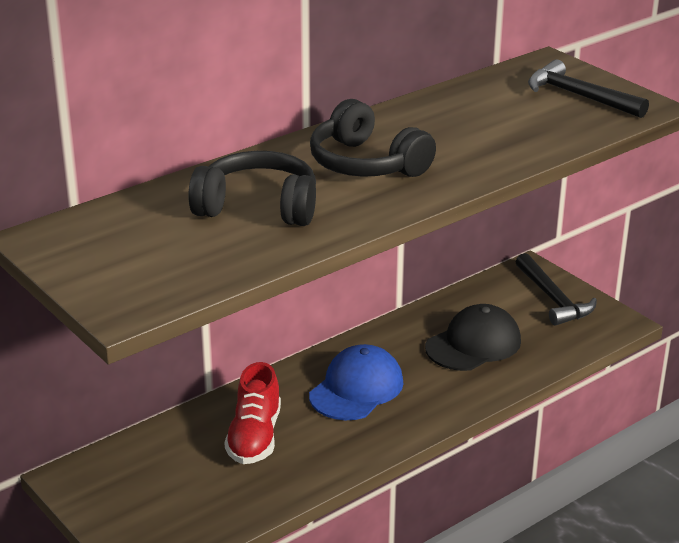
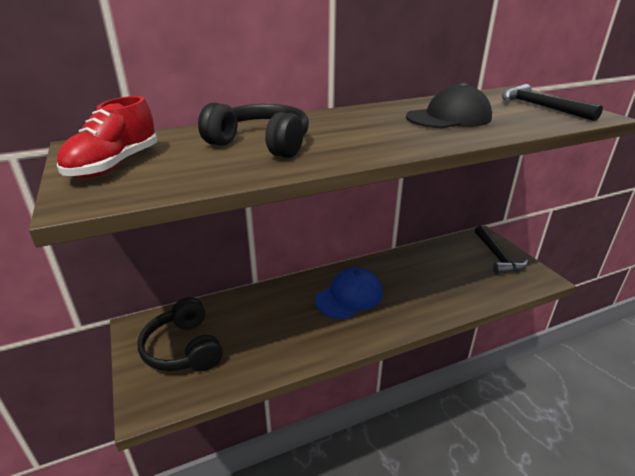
camera: 15 degrees right, 0 degrees up
red shoe [225,362,281,464] -> red shoe moved to [57,96,157,178]
black headphones [310,99,436,177] -> black headphones moved to [138,297,223,371]
black cap [425,304,521,371] -> black cap moved to [406,83,492,129]

